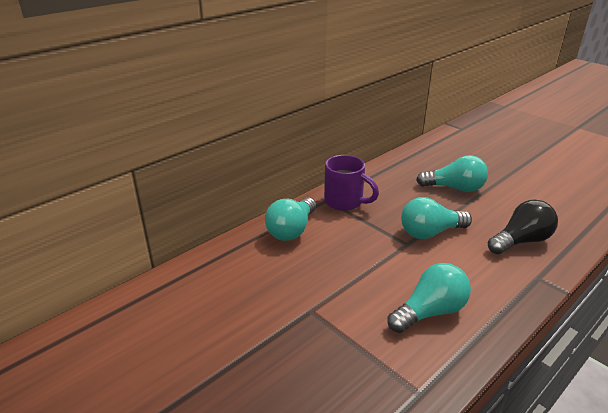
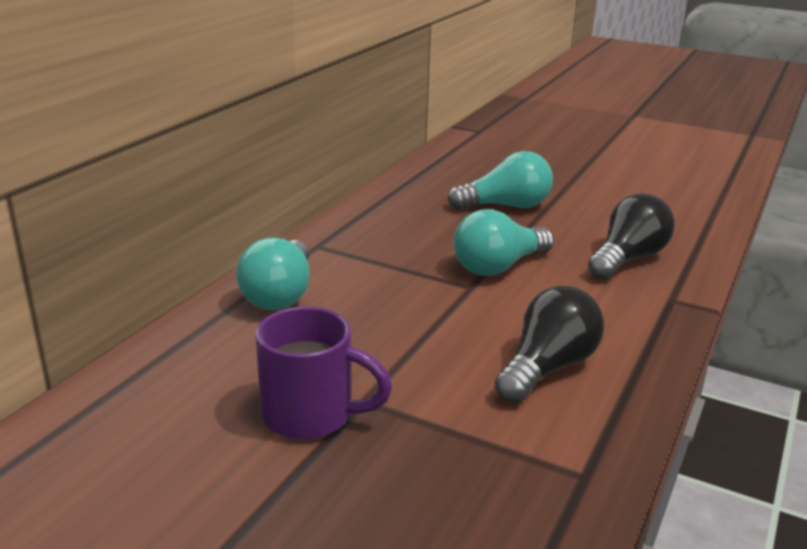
camera: 20 degrees left, 5 degrees down
purple mug [324,155,379,211] -> purple mug moved to [255,307,392,440]
turquoise light bulb [388,263,471,333] -> black light bulb [494,286,604,403]

